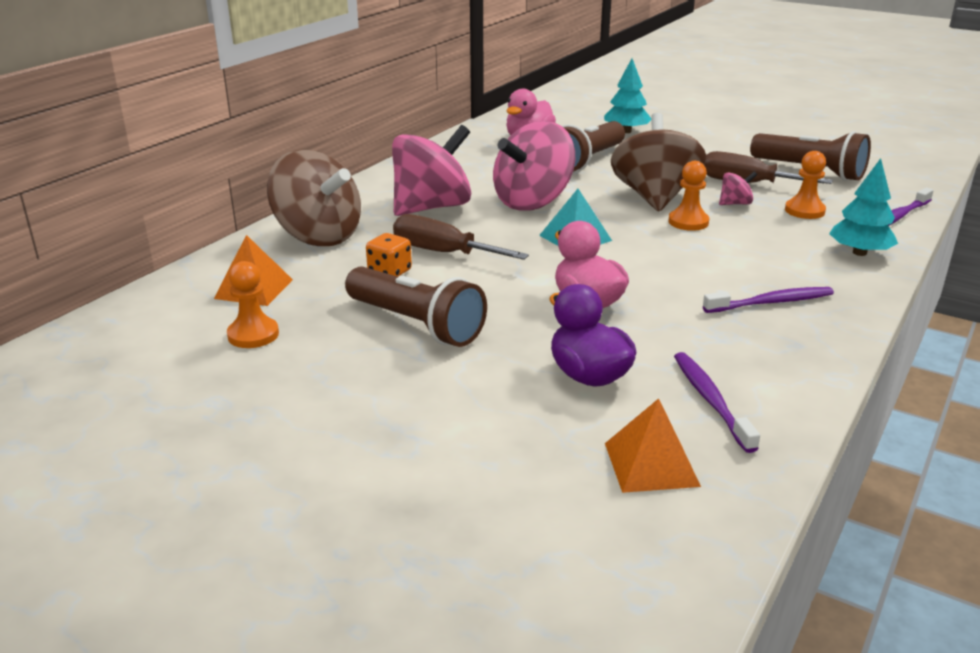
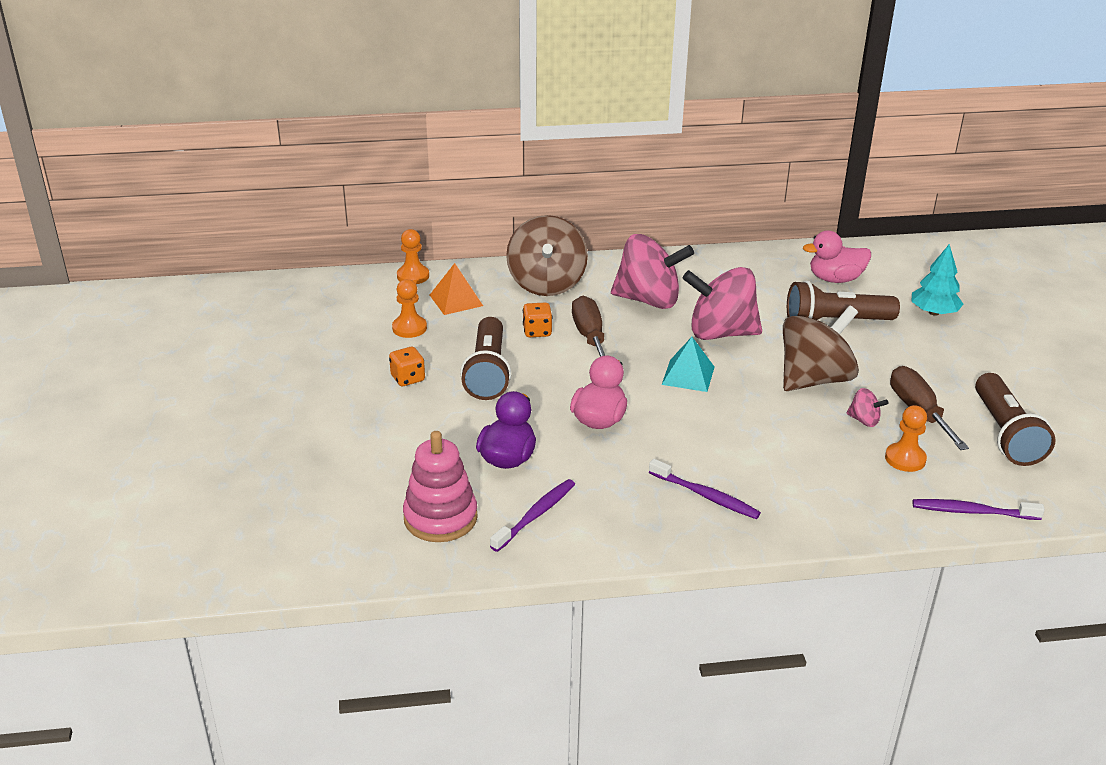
camera: 50 degrees right, 5 degrees up
orange pyramid [605,398,701,493] -> pink stacking toy [403,431,478,542]
orange pawn [668,161,709,231] -> orange pawn moved to [397,229,429,284]
turquoise tree [829,158,898,256] -> none
none -> orange dice [389,347,425,386]

